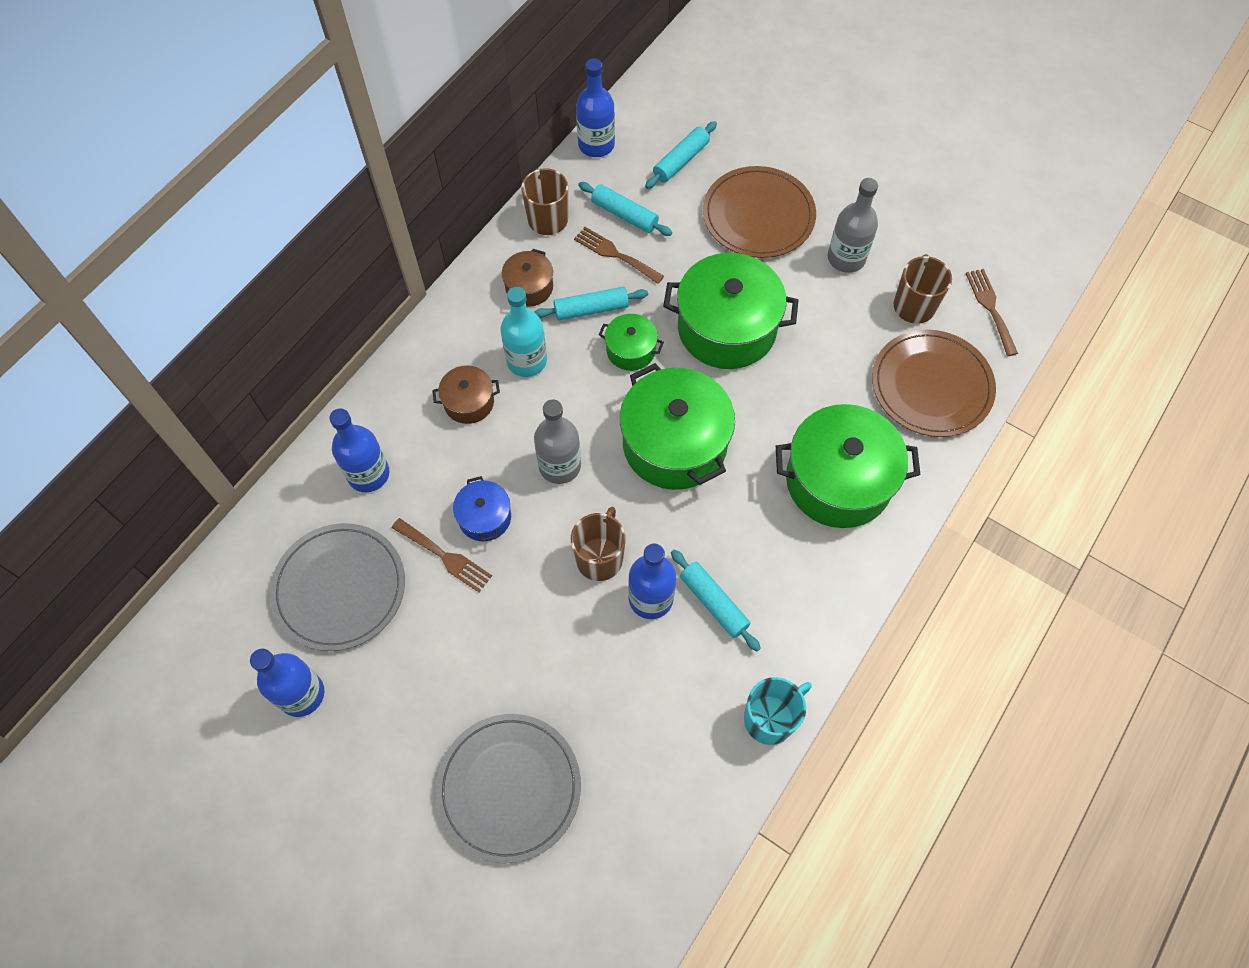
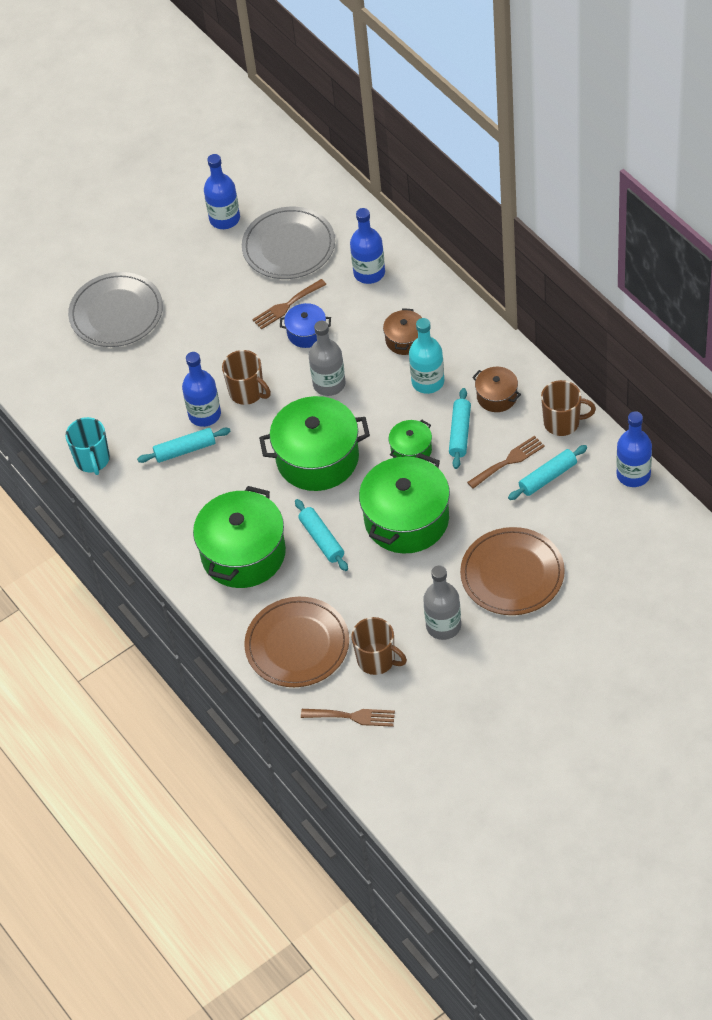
camera: 115 degrees right, 10 degrees down
turquoise rolling pin [645,121,717,189] -> turquoise rolling pin moved to [295,499,348,571]

